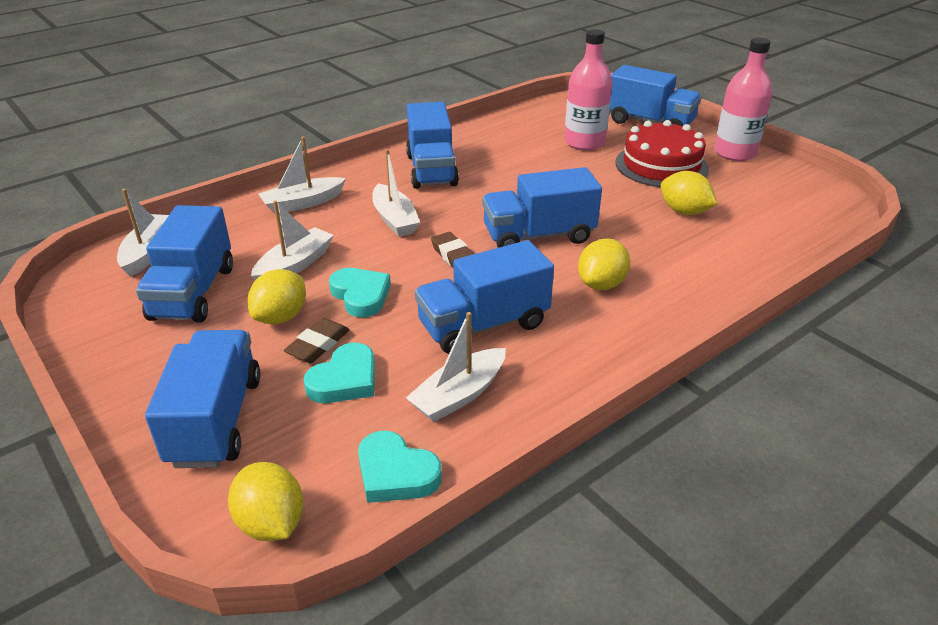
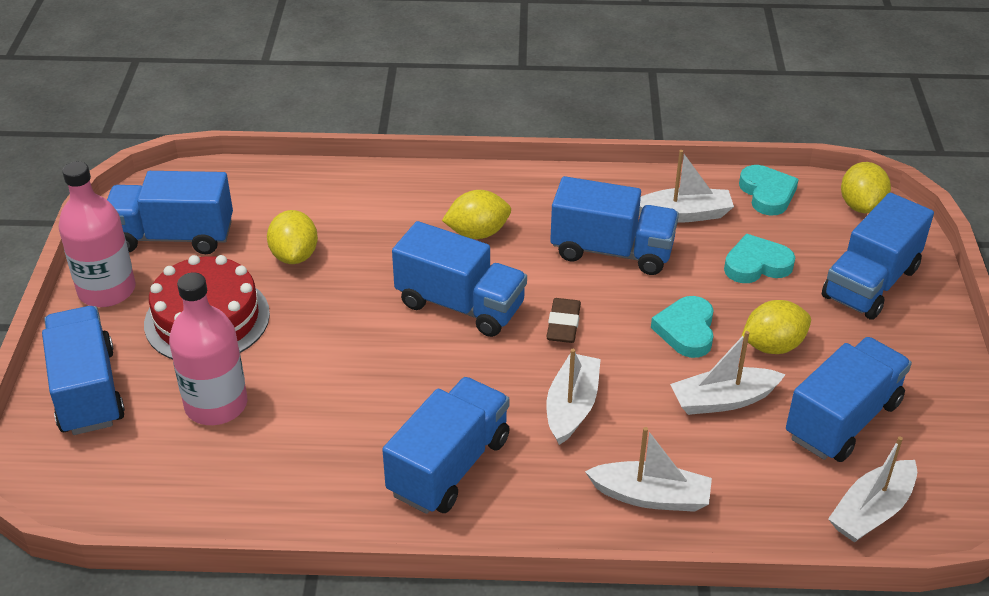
camera: 140 degrees left, 5 degrees up
brown eraser [284,318,350,363] -> none
none -> blue truck [107,171,233,254]

